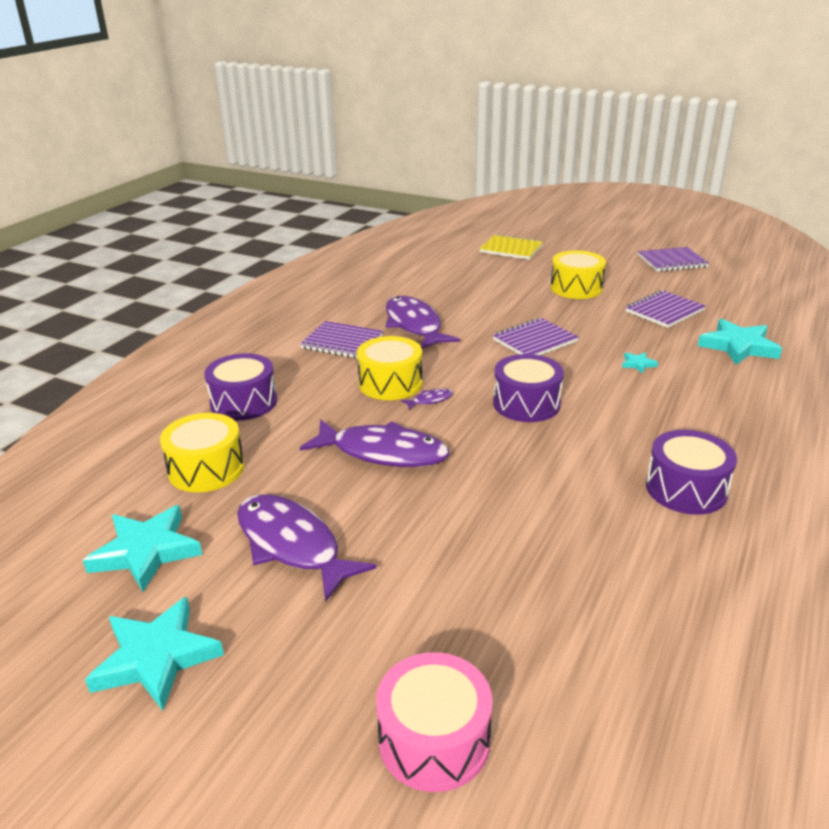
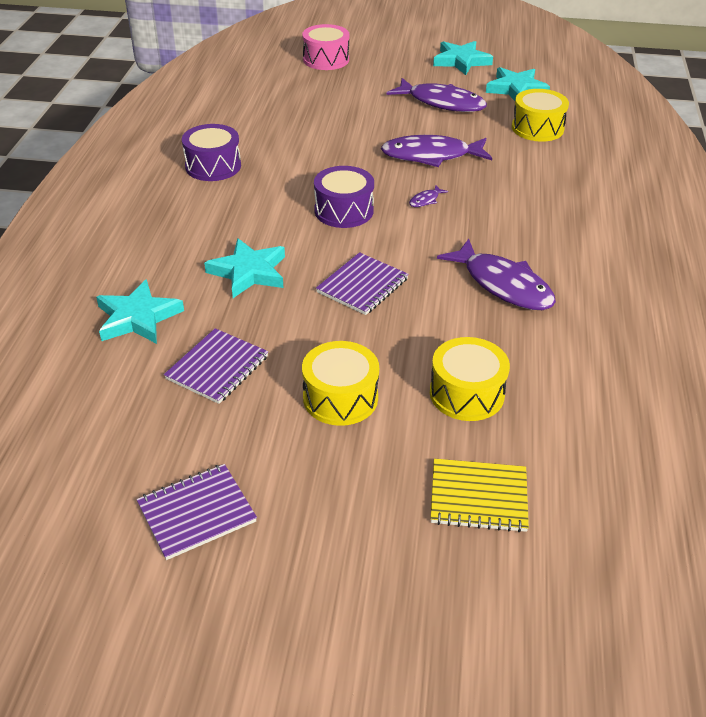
camera: 160 degrees right, 10 degrees up
purple drum [204,353,277,421] -> none
purple notebook [300,321,383,359] -> none
yellow drum [357,336,423,400] -> yellow drum moved to [430,337,510,421]
turquoise star [622,352,658,373] -> turquoise star [204,238,285,298], size x2.24

